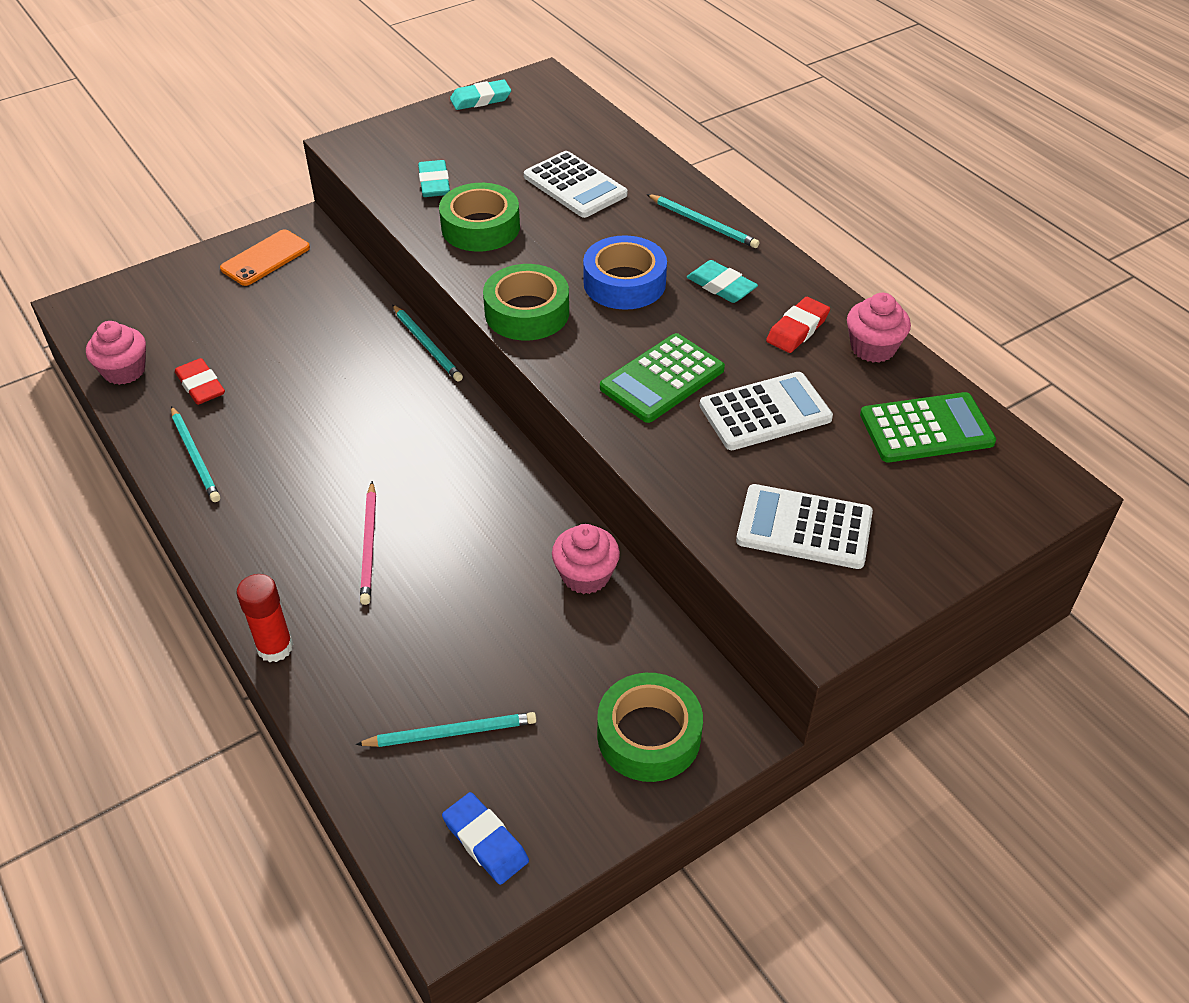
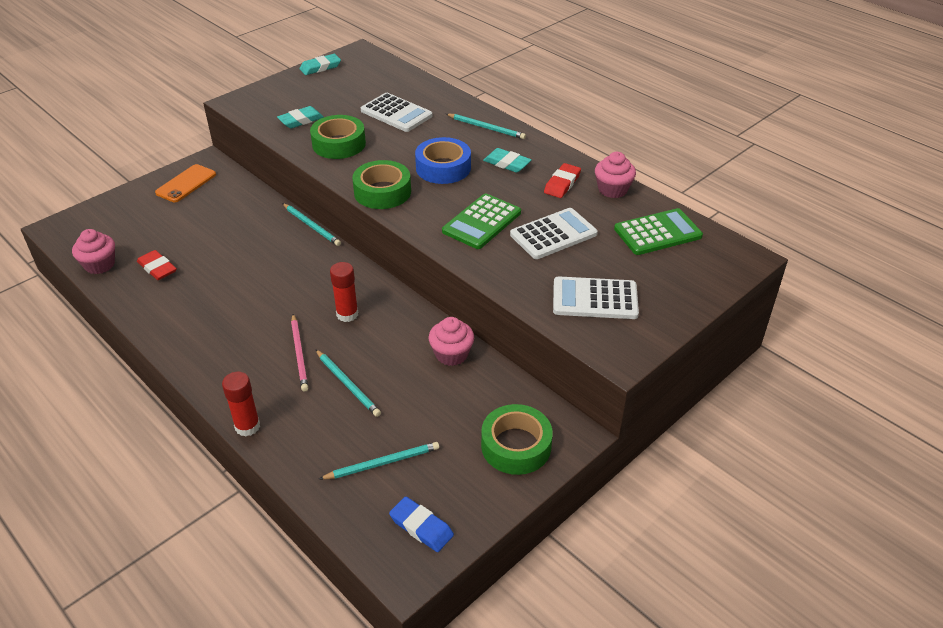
camera: 10 degrees left, 5 degrees down
turquoise pencil [171,406,220,502] -> turquoise pencil moved to [315,349,381,417]
turquoise eraser [418,160,450,197] -> turquoise eraser turned 75 degrees clockwise [277,106,324,128]
none -> red glue stick [330,262,358,322]

